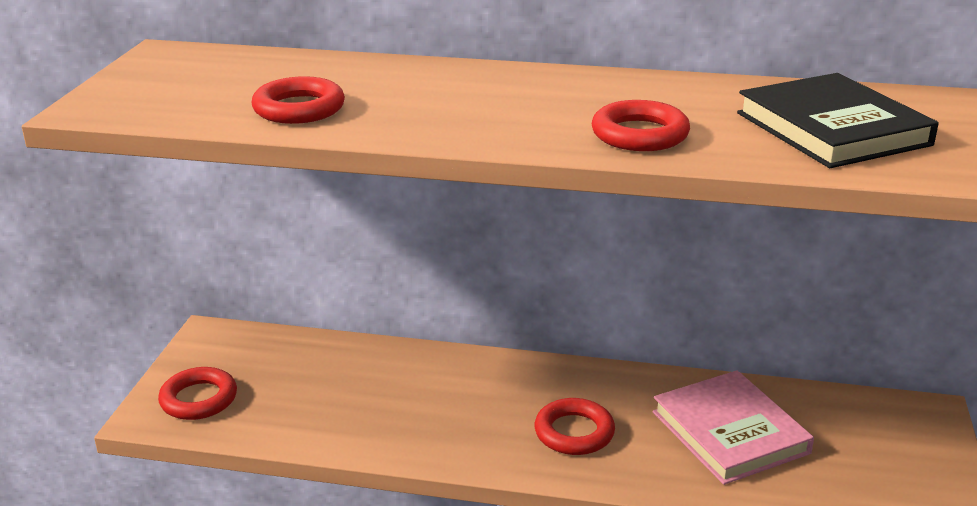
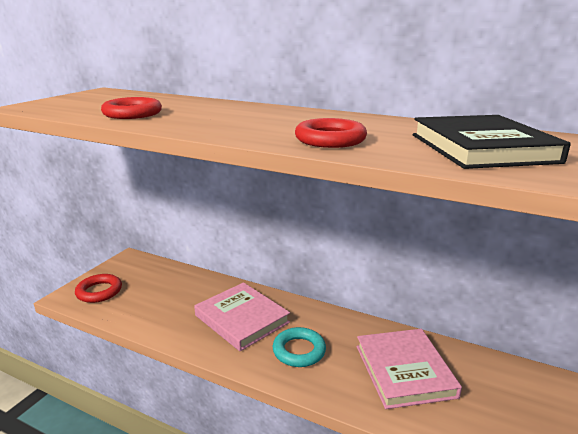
camera: 15 degrees right, 5 degrees down
red ring [535,398,615,455] -> turquoise ring [273,327,326,367]
none -> pink book [194,282,290,351]

